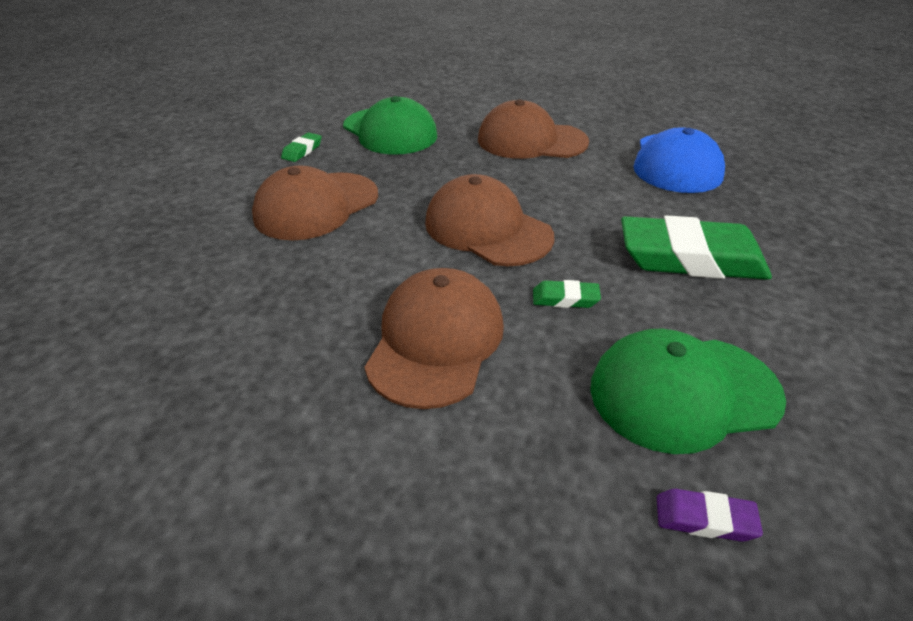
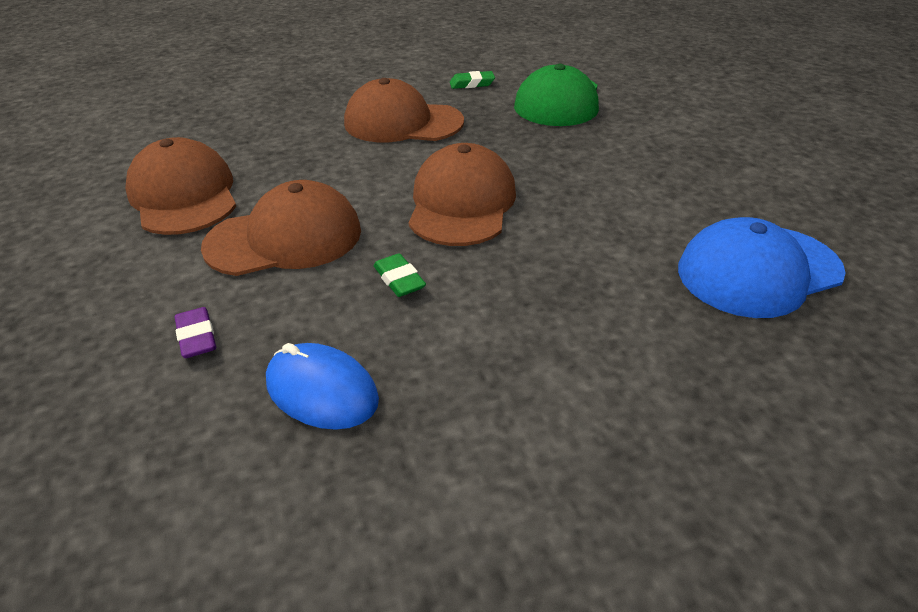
camera: 55 degrees right, 0 degrees up
brown cap [478,99,589,159] -> brown cap moved to [125,137,236,235]
green cap [590,328,786,454] -> blue mouse [266,343,379,430]
green eraser [621,215,772,280] -> none
purple eraser [657,489,763,542] -> purple eraser moved to [175,307,216,358]

